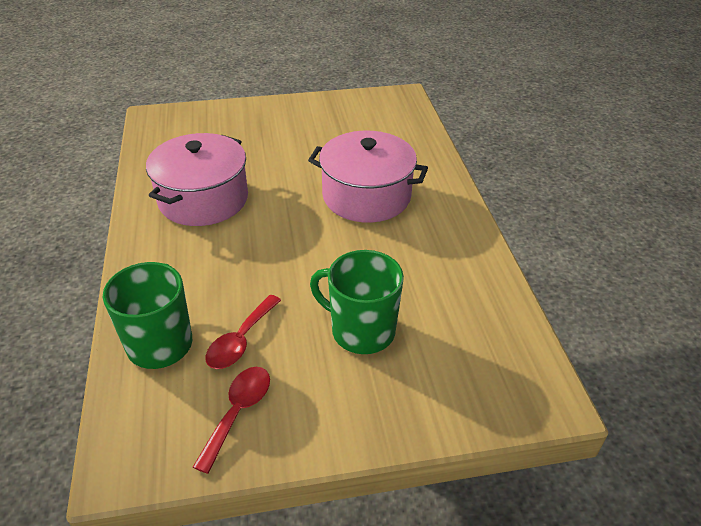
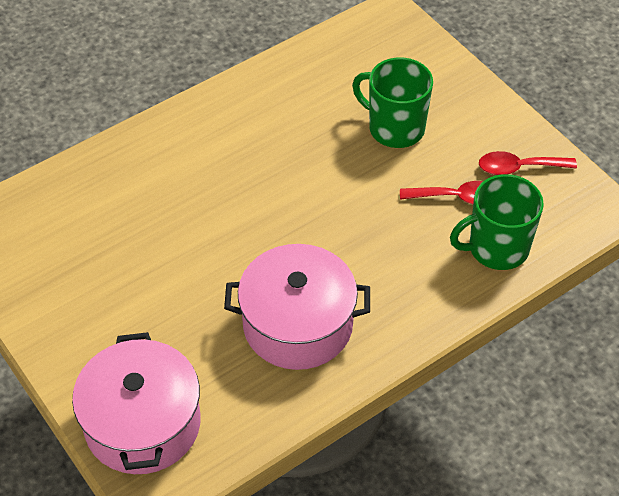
camera: 115 degrees left, 10 degrees up
pink pot [308,131,428,223] -> pink pot moved to [72,332,200,474]
green mug [310,250,404,354] -> green mug turned 120 degrees clockwise [352,57,433,148]

